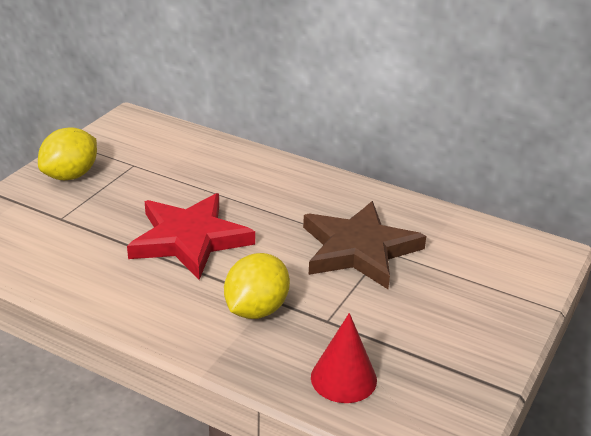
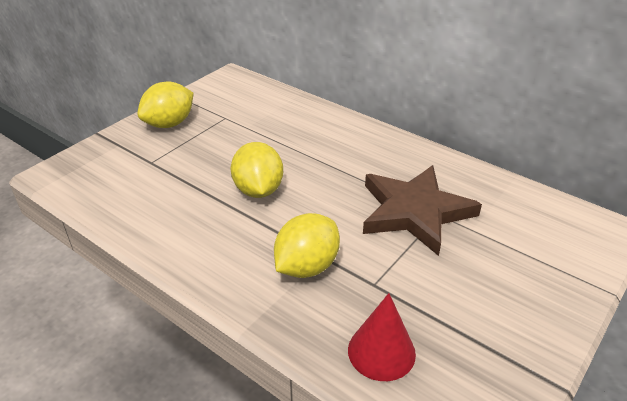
camera: 10 degrees right, 5 degrees up
red star [127,193,255,280] -> yellow lemon [231,142,283,198]

